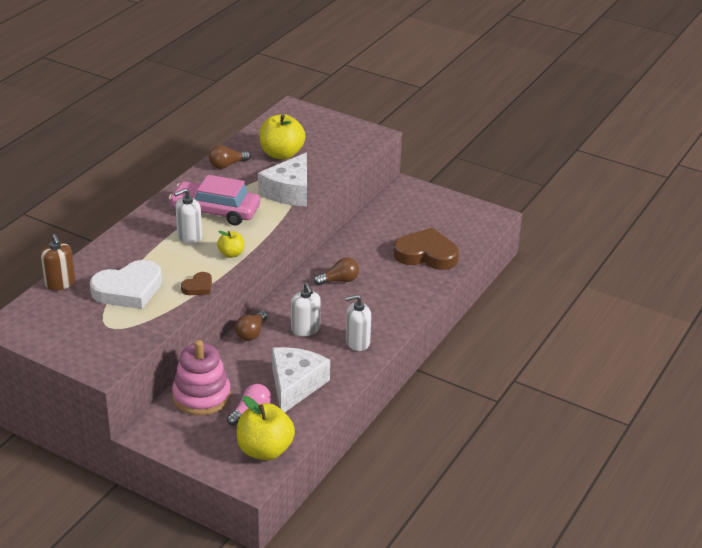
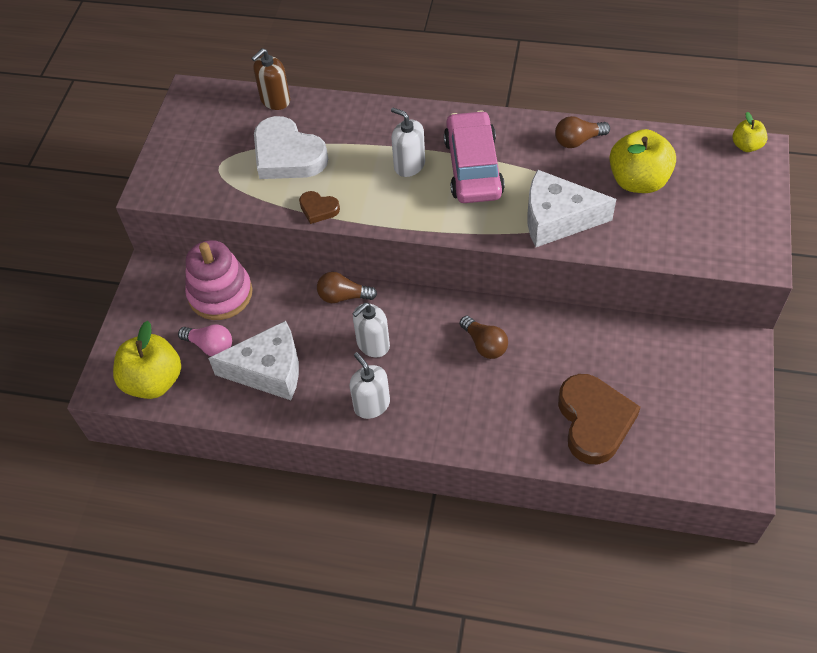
camera: 75 degrees right, 20 degrees up
brown light bulb [209,145,251,169] -> brown light bulb turned 60 degrees counterclockwise [555,116,610,148]
yellow apple [217,231,244,258] -> yellow apple moved to [733,112,768,152]

